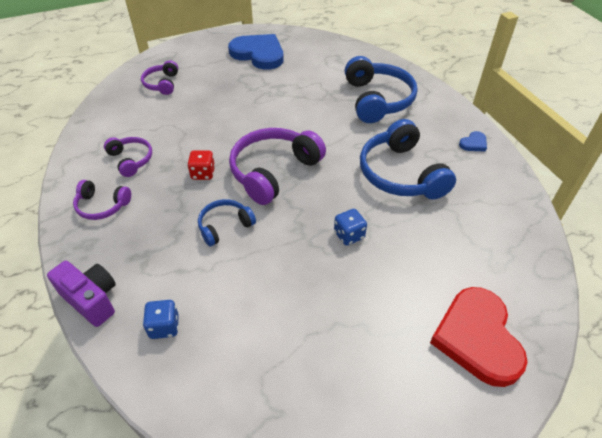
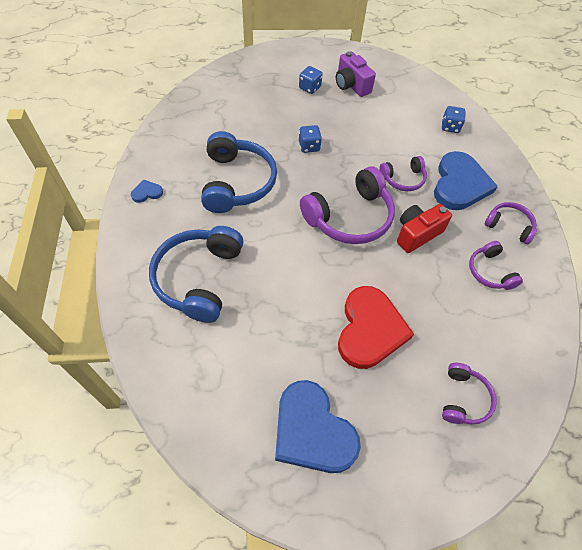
camera: 165 degrees left, 10 degrees up
purple camera [47,261,116,327] -> purple camera moved to [336,51,376,97]
red dice [187,150,215,180] -> red camera [397,204,452,253]
blue headphones [198,199,256,246] -> purple headphones [379,156,427,191]
red heart [430,287,527,387] -> red heart moved to [338,286,414,369]
none -> blue dice [299,66,323,94]
none -> blue heart [434,151,498,210]

